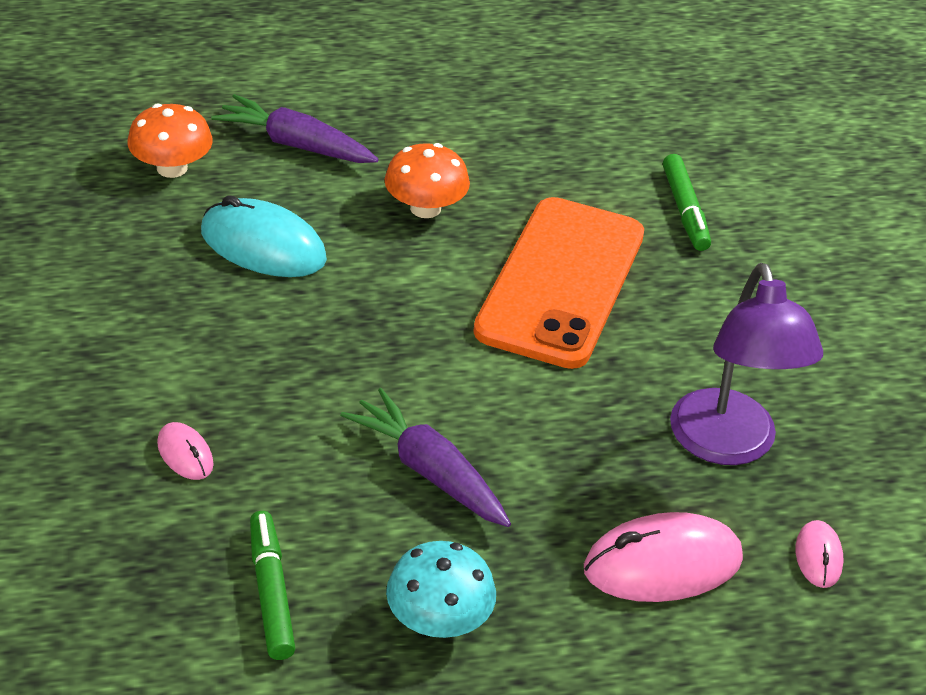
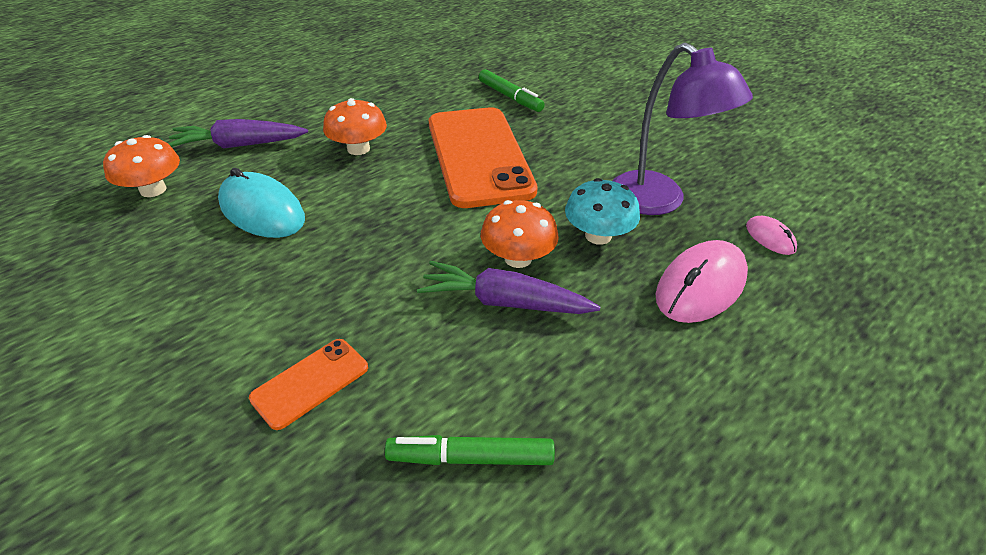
camera: 30 degrees left, 0 degrees up
pink mouse [157,422,213,480] -> orange phone [249,339,368,430]
turquoise mouse [201,195,327,277] -> turquoise mouse turned 45 degrees clockwise [218,168,305,238]
green marker [250,511,295,660] -> green marker turned 45 degrees counterclockwise [385,435,555,465]
turquoise mushroom [386,541,496,638] -> turquoise mushroom moved to [565,178,640,245]
none -> orange mushroom [481,200,559,268]

